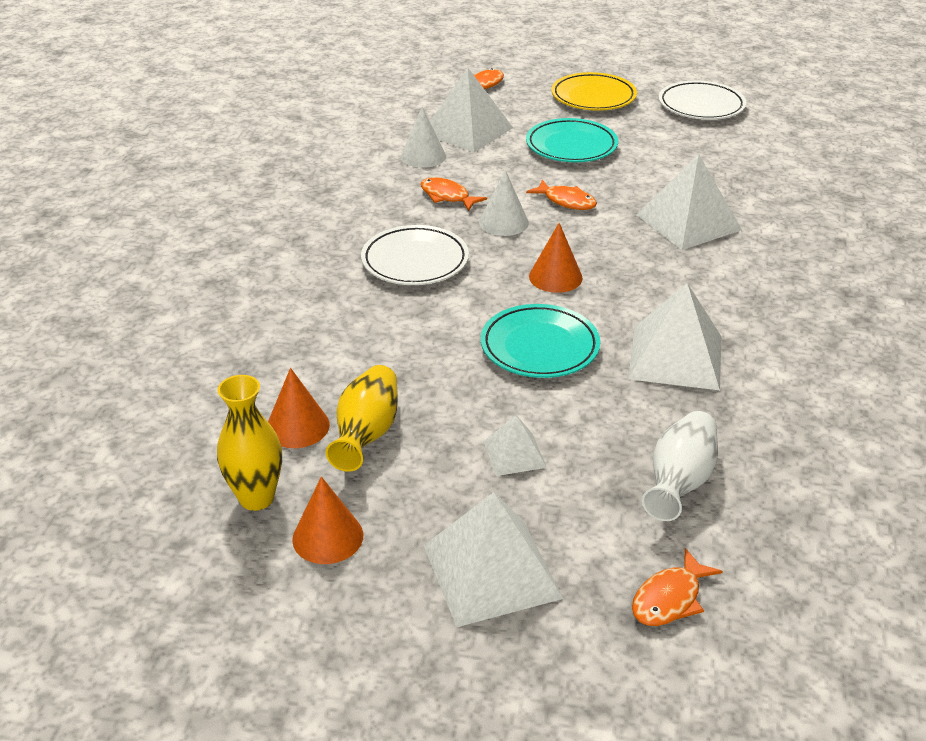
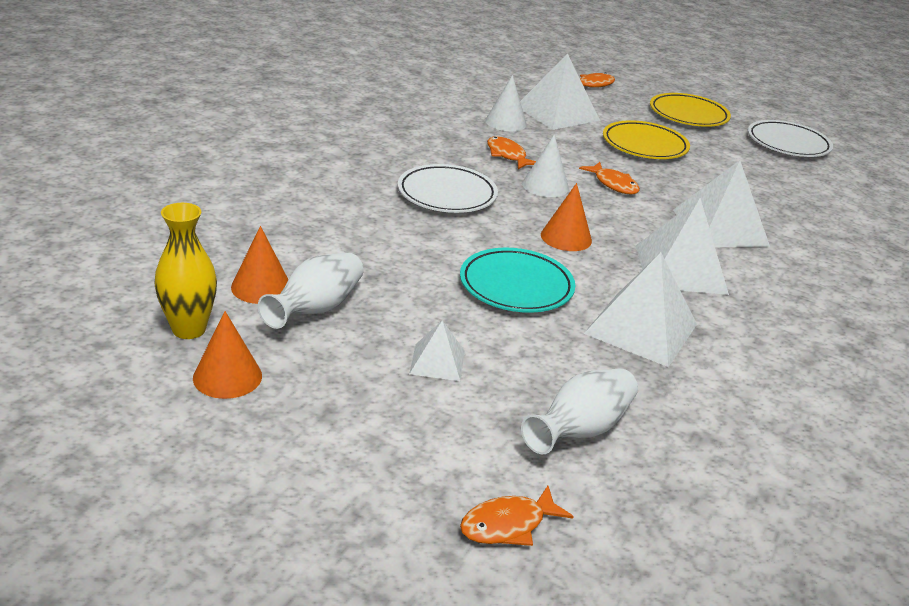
camera: 15 degrees right, 5 degrees down
yellow vase [326,365,398,472] -> white vase [258,253,364,329]
white pyramid [423,492,563,627] -> white pyramid moved to [636,198,729,295]
turquoise plate [526,118,618,162] -> yellow plate [603,120,690,159]

